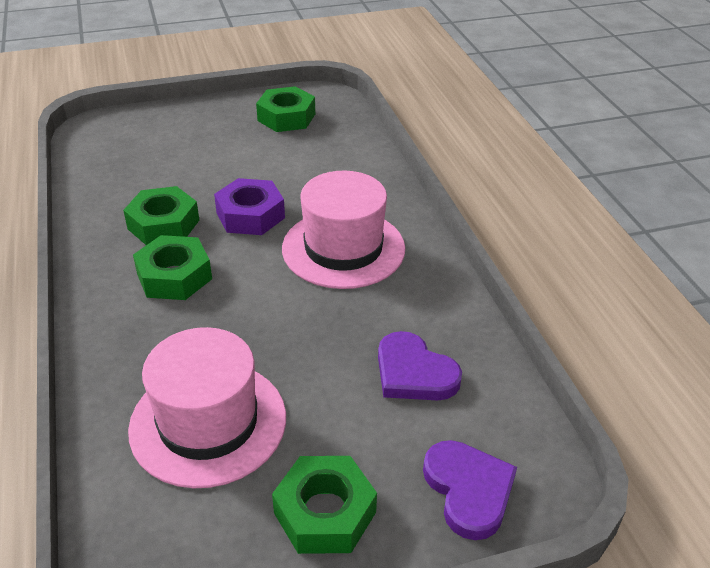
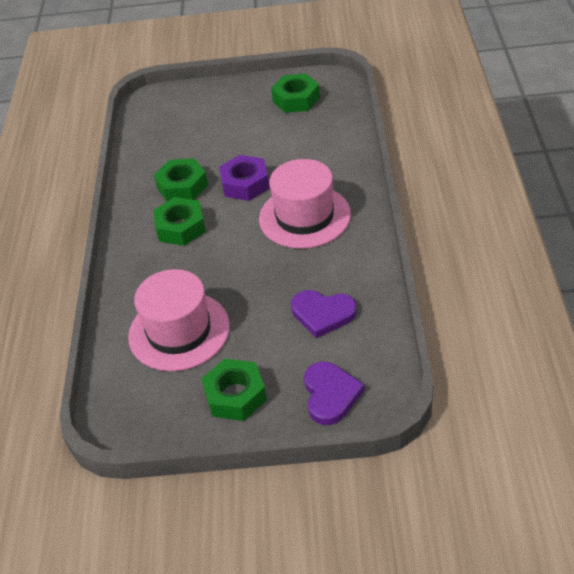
camera: 20 degrees right, 5 degrees up
purple heart [378,331,462,400] -> purple heart turned 45 degrees counterclockwise [291,290,357,338]

